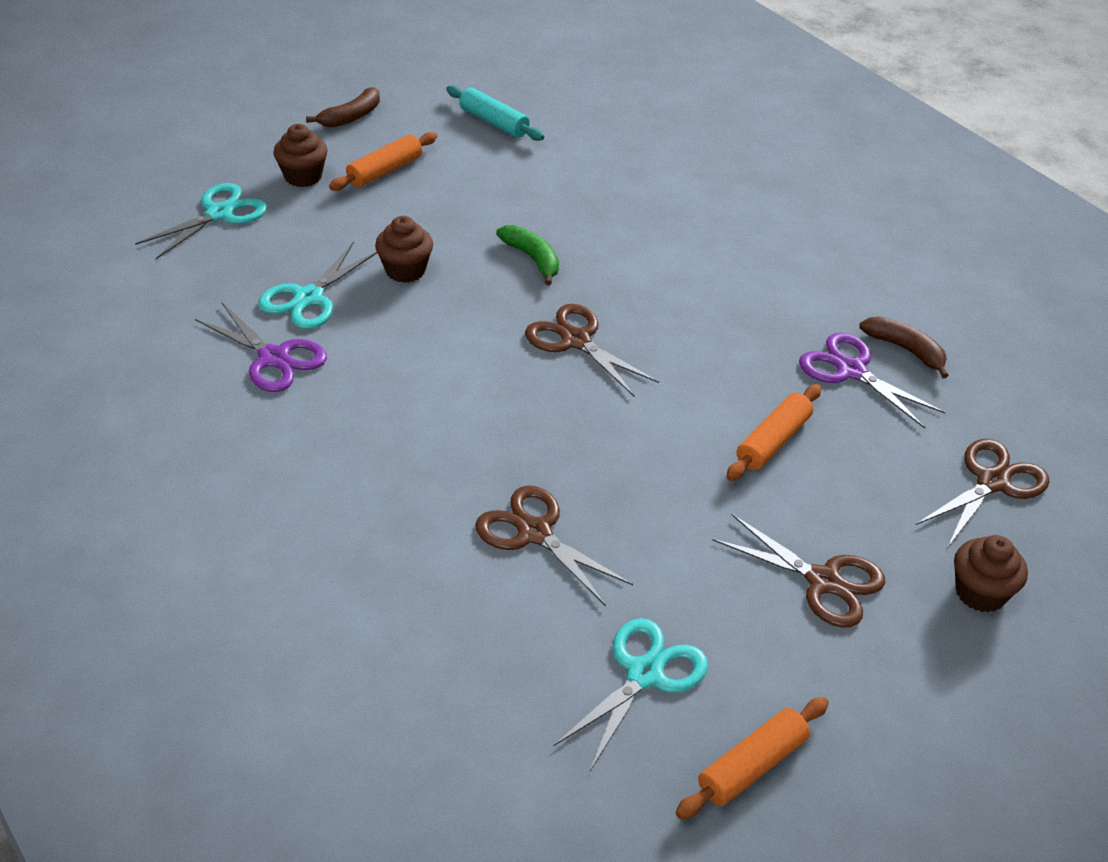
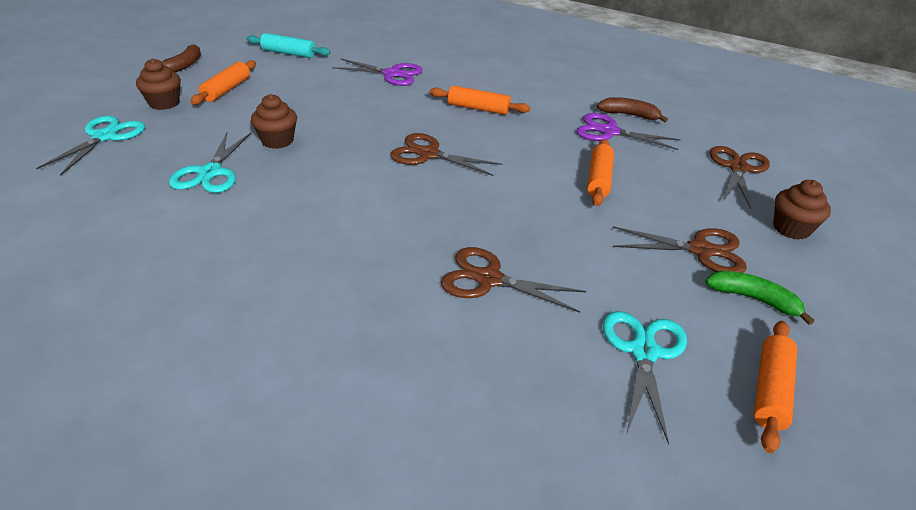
camera: 25 degrees left, 5 degrees down
purple scissors [195,303,327,392] -> purple scissors moved to [332,59,423,86]
green banana [496,225,559,285] -> green banana moved to [705,271,814,325]
none -> orange rolling pin [430,86,530,115]

